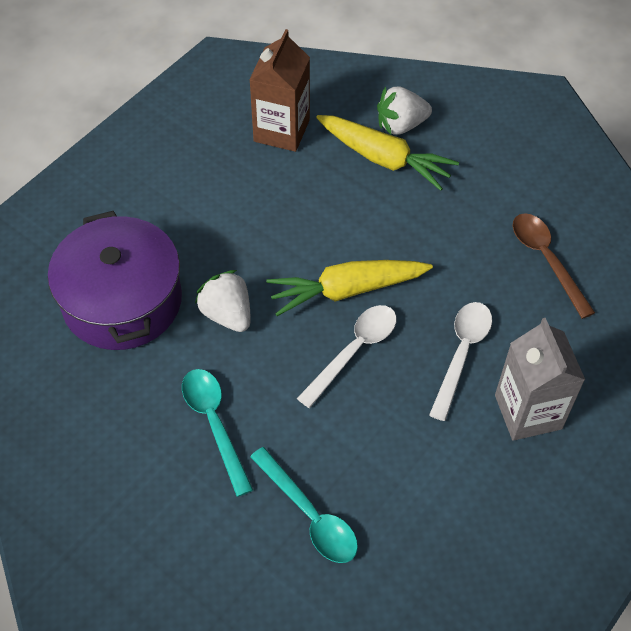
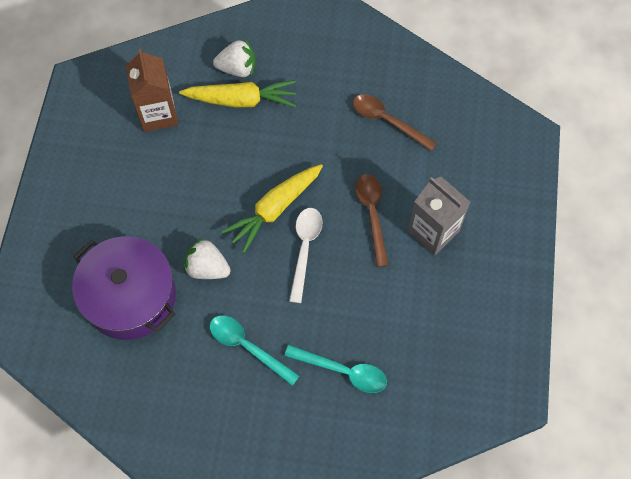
camera: 30 degrees left, 10 degrees up
white strawberry [377,86,432,135] -> white strawberry turned 135 degrees counterclockwise [213,39,256,77]
white spoon [429,302,492,421] -> brown spoon [356,174,389,267]

